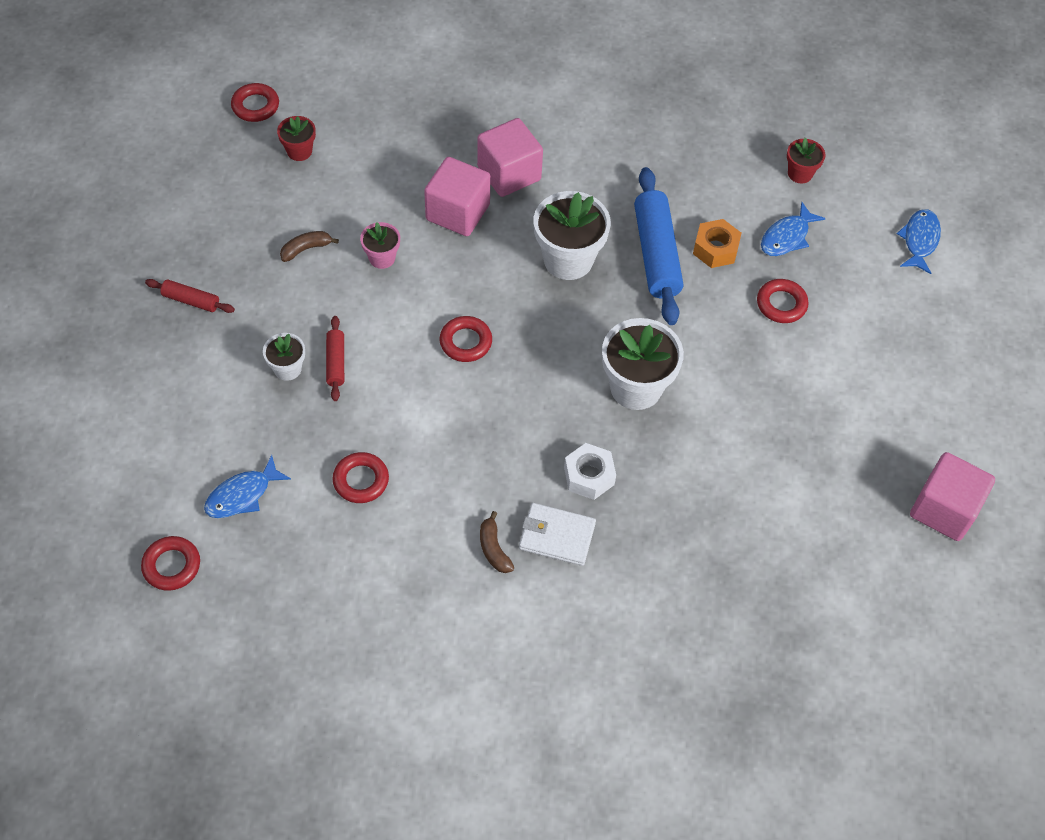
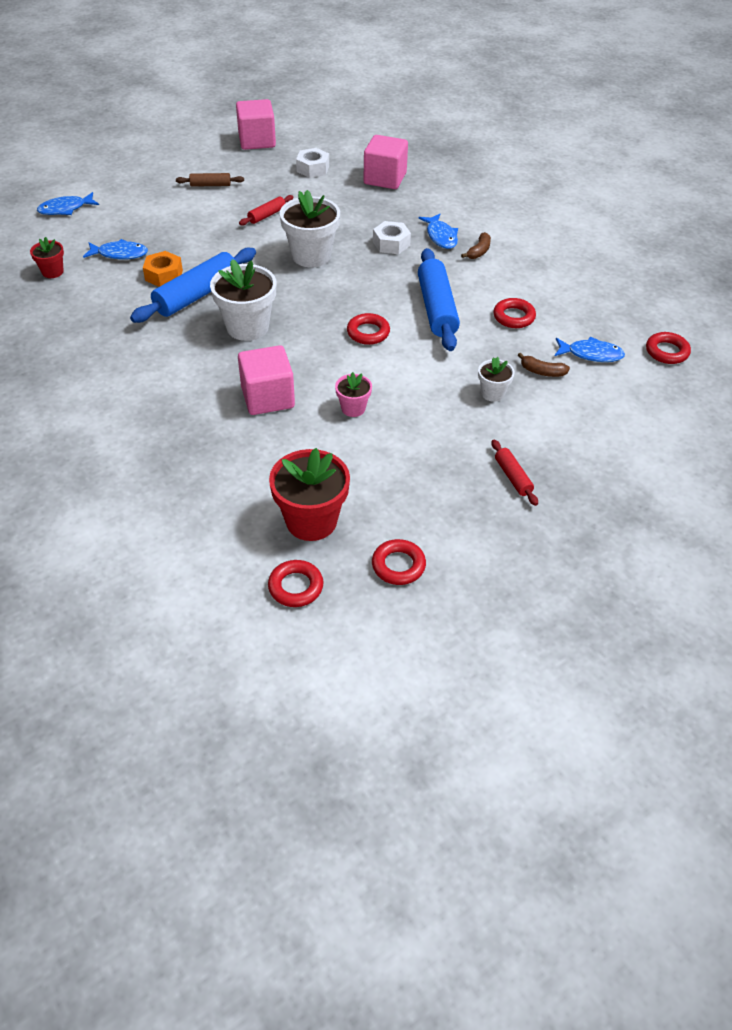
camera: 130 degrees left, 10 degrees down
red flower pot [277,116,316,161] -> red flower pot [269,448,350,541], size x1.91
brown banana [280,231,339,262] -> brown banana moved to [518,353,570,377]
red rolling pin [326,316,344,401] -> red rolling pin moved to [239,195,294,226]
pink cube [477,118,543,197] -> pink cube moved to [363,135,408,189]
white wallet [519,503,596,566] -> blue fish [419,214,458,249]
red ring [757,279,809,323] -> red ring moved to [372,539,426,585]
none -> brown rolling pin [176,173,244,187]
none -> white nut [296,148,329,178]
none -> blue rolling pin [418,248,460,351]

